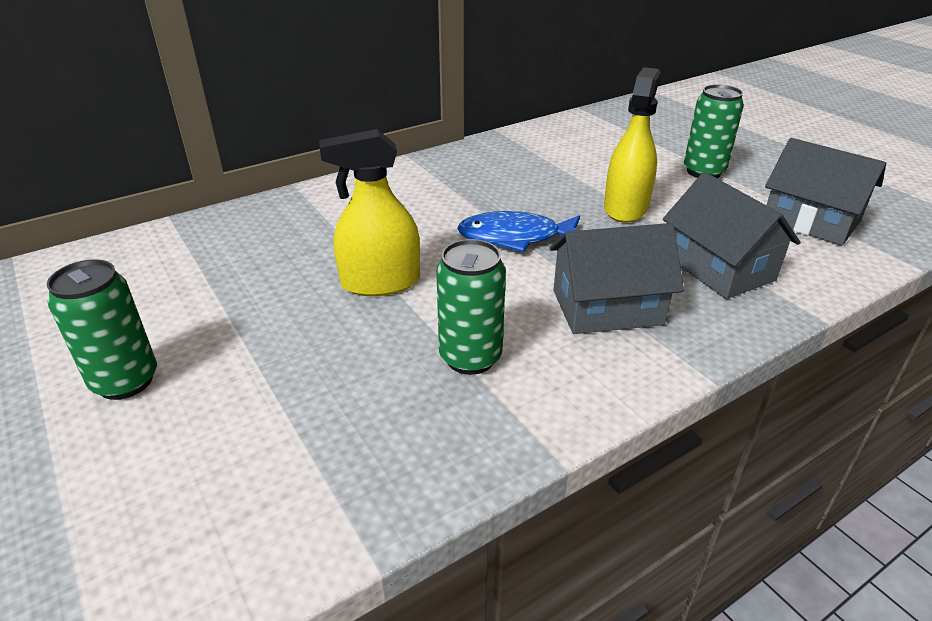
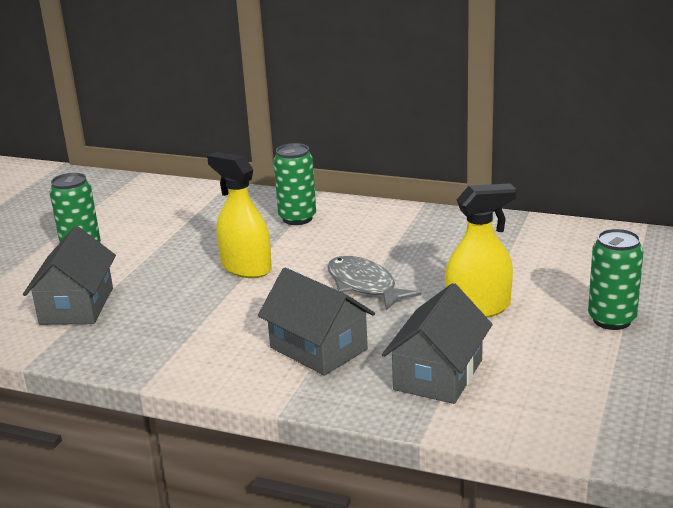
camera: 55 degrees right, 10 degrees down
green can [436,239,506,375] -> green can moved to [274,143,316,225]
blue fish [457,211,580,253] -> grey fish [327,256,421,310]
grey house [765,138,886,246] -> grey house moved to [23,226,116,325]

